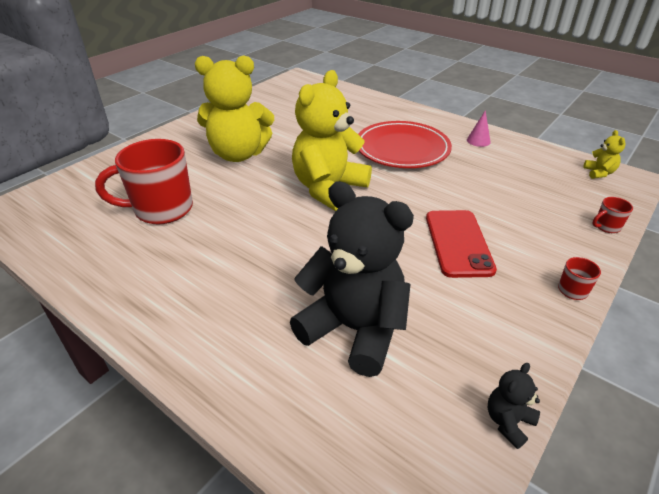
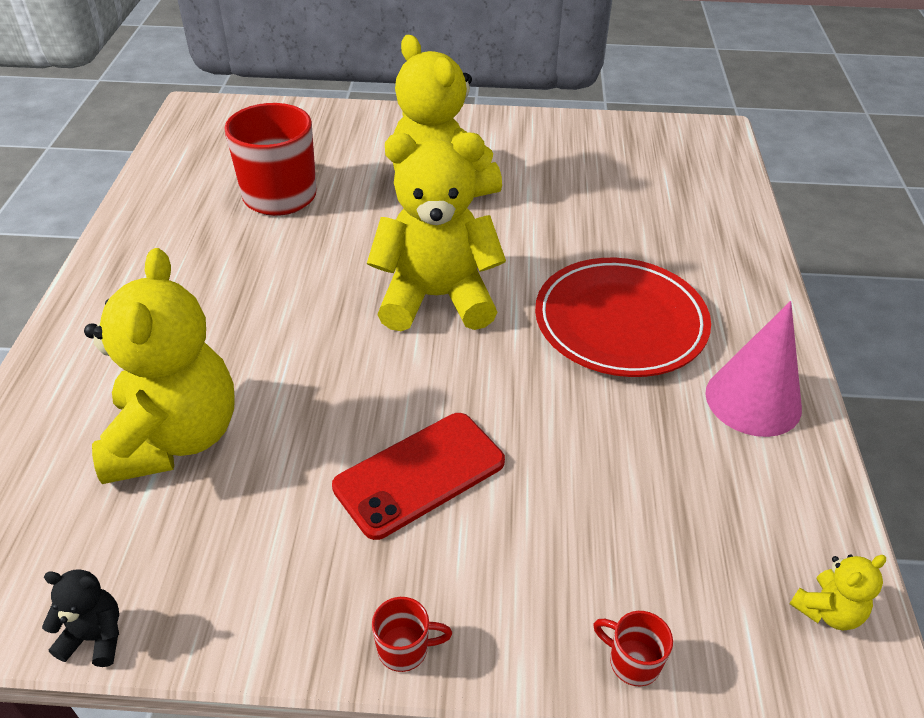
camera: 55 degrees right, 5 degrees up
black teddy bear [290,181,414,377] -> yellow teddy bear [84,248,235,484]
pink cone [467,110,491,147] -> pink cone [705,301,802,437], size x1.98

